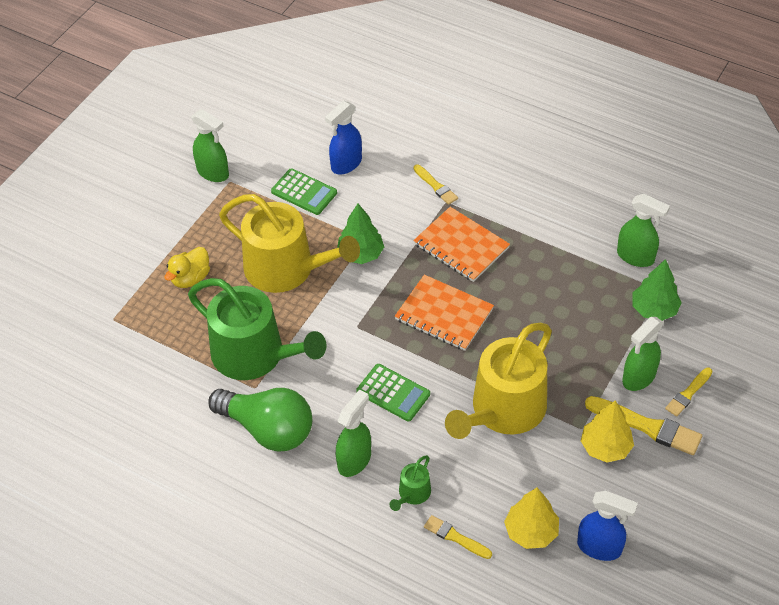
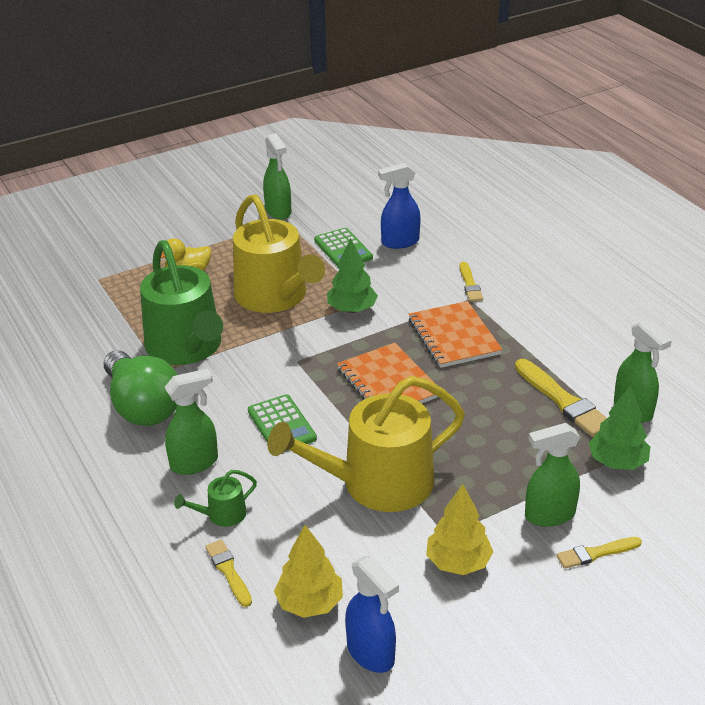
camera: 30 degrees right, 15 degrees down
yellow brush [585,396,702,455] -> yellow brush moved to [515,359,607,437]

